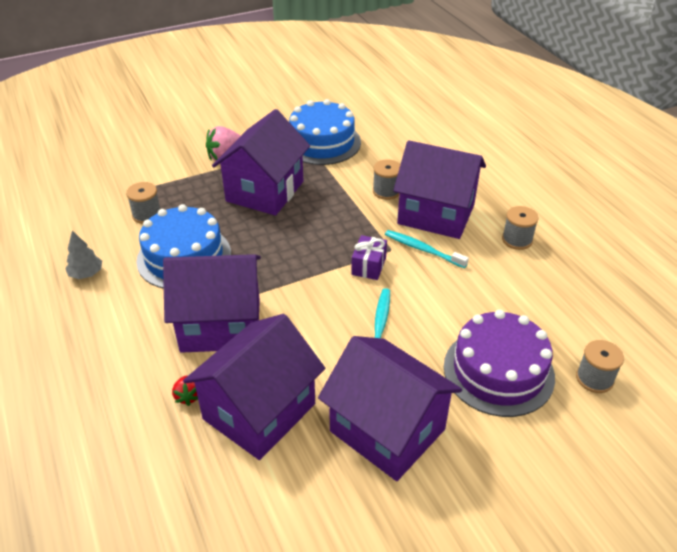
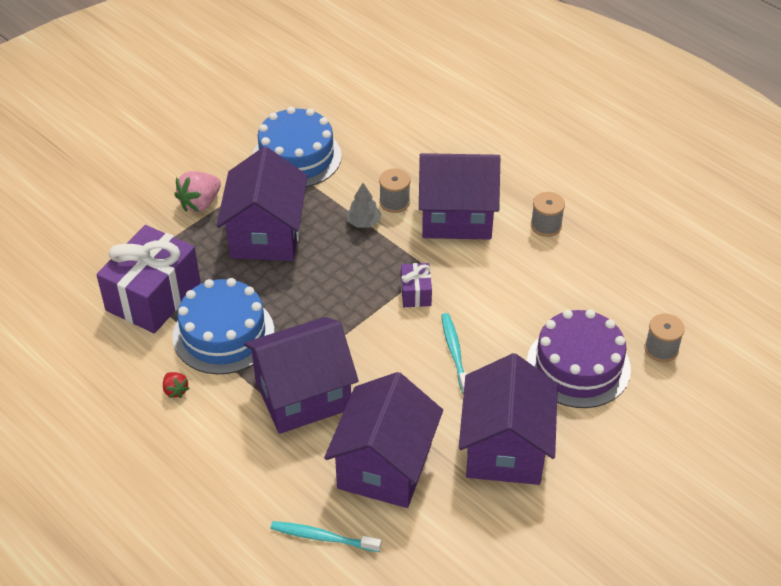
camera: 20 degrees left, 5 degrees up
grey tree [65,231,102,279] -> grey tree moved to [346,183,381,228]
grey spool [126,182,161,224] -> purple gift [96,225,201,333]
red strawberry [172,375,198,406] -> red strawberry moved to [163,372,189,398]
purple house [318,336,462,481] -> purple house turned 75 degrees clockwise [459,353,558,485]
turquoise toothbrush [385,230,469,268] -> turquoise toothbrush moved to [271,521,381,552]

